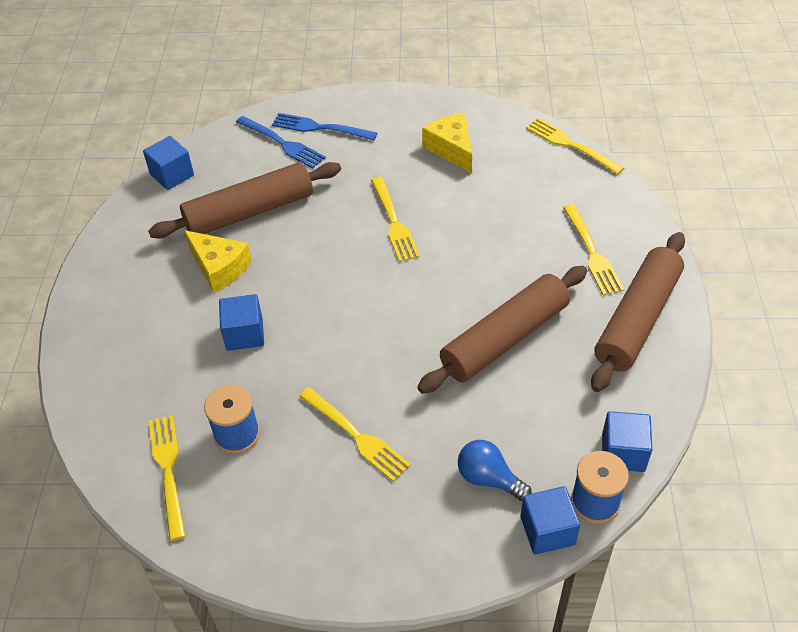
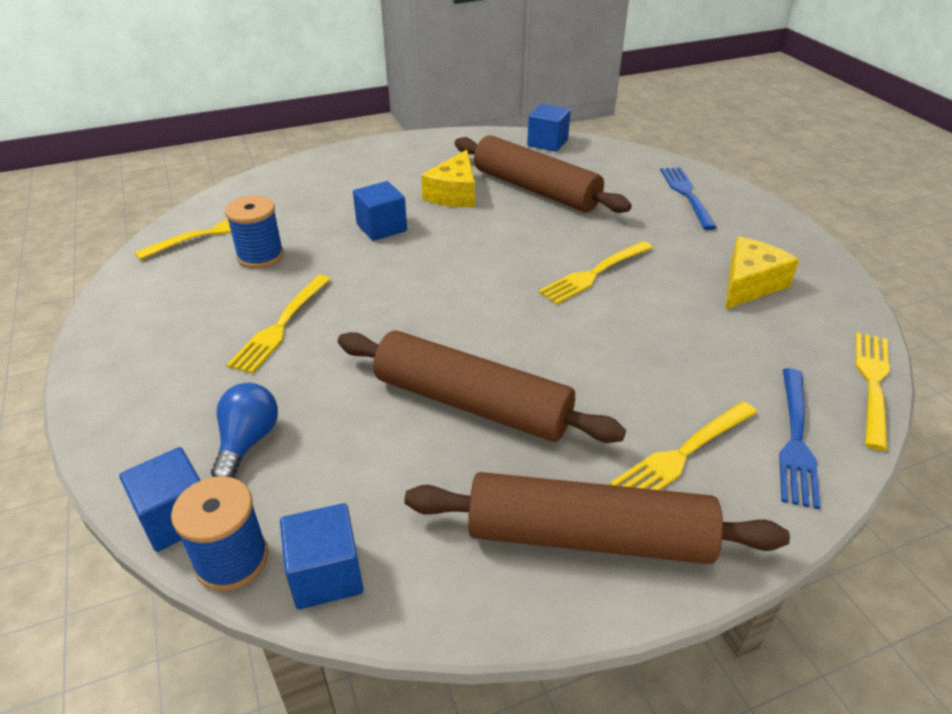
camera: 65 degrees right, 10 degrees down
blue fork [236,116,326,169] -> blue fork moved to [779,368,820,509]

